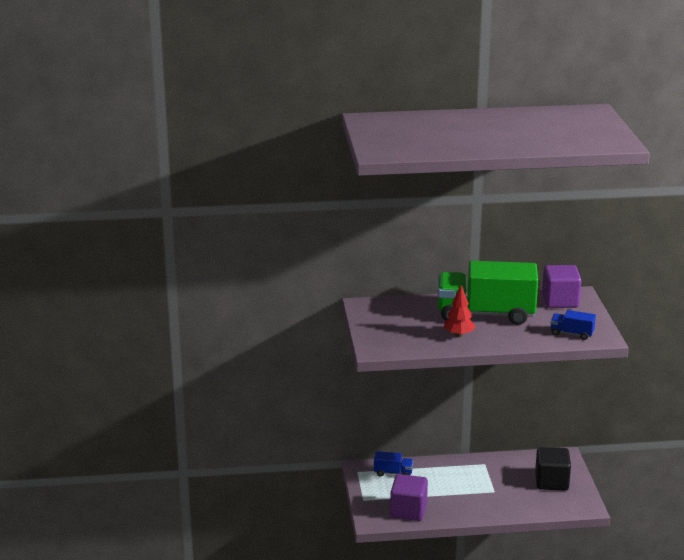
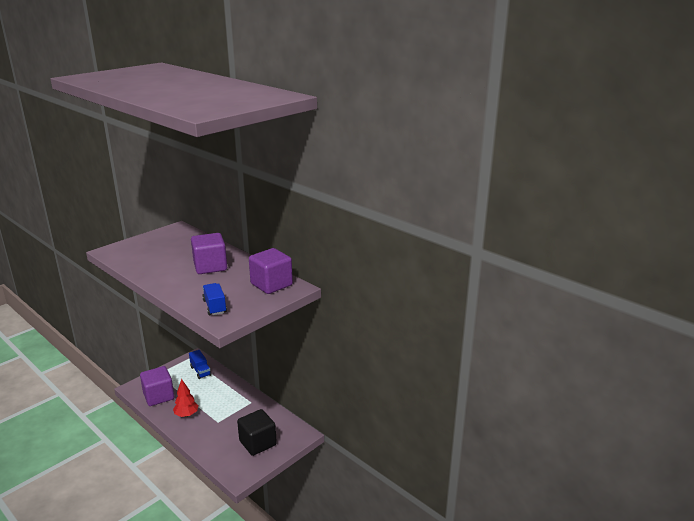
camera: 50 degrees right, 0 degrees up
green truck [438,261,538,325] -> purple cube [191,233,227,274]
red tree [444,285,475,337] -> red tree moved to [173,379,199,417]

